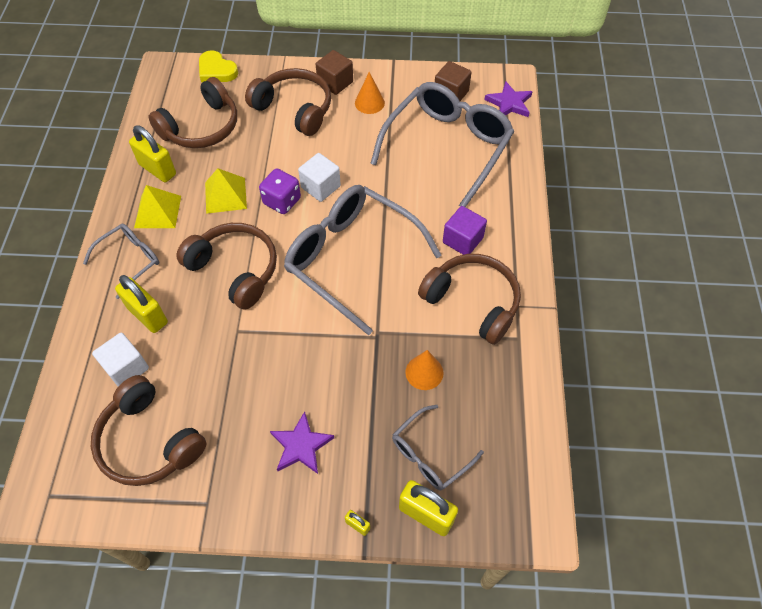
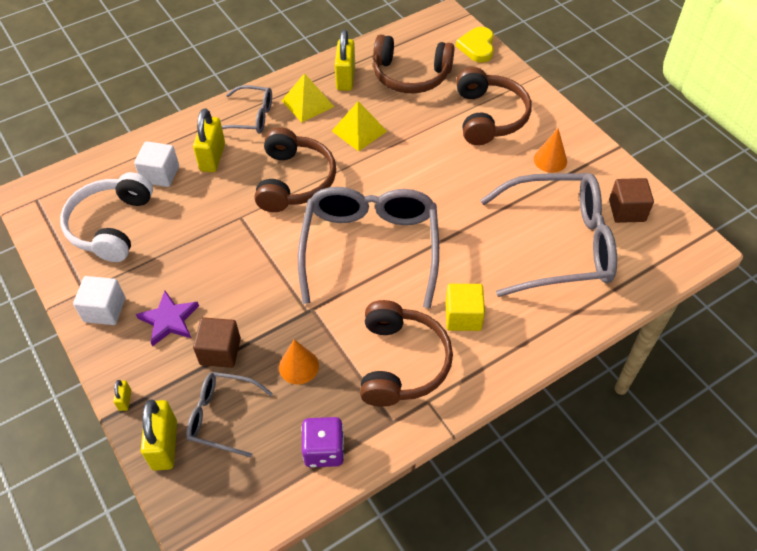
camera: 55 degrees right, 5 degrees down
brown headphones [91,375,206,486] -> white headphones [60,172,153,262]
purple dice [259,168,301,214] -> purple dice moved to [301,417,344,467]
white cube [298,153,341,202] -> white cube moved to [73,276,125,325]
brown cube [316,50,353,95] -> brown cube moved to [193,317,241,368]
purple cube [443,206,487,255] -> yellow cube [446,284,485,331]
purple star [484,81,533,117] -> none

